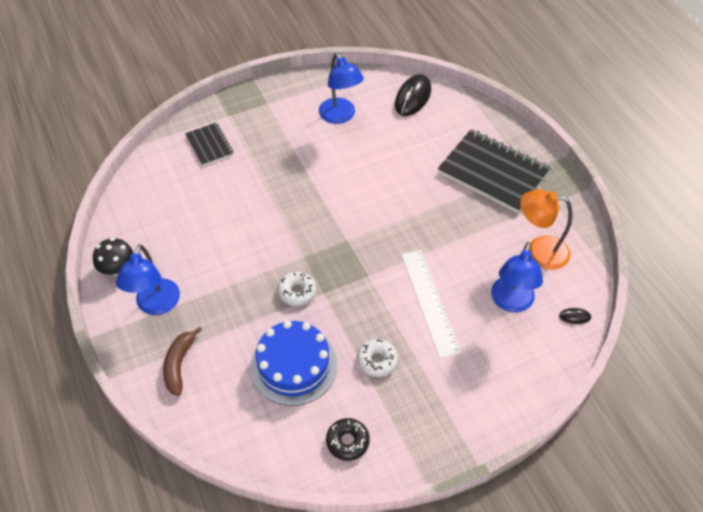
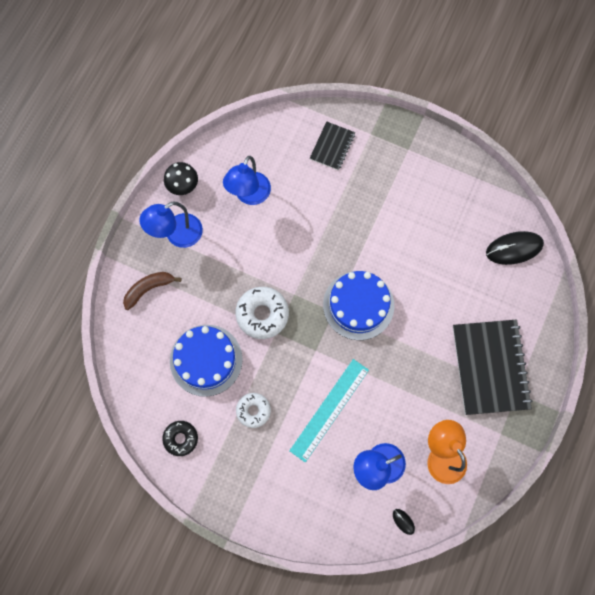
camera: 50 degrees right, 20 degrees up
white donut [277,272,316,306] -> white donut [235,287,289,339], size x1.58
blue lamp [319,53,364,124] -> blue lamp moved to [223,156,271,205]
white ruler [401,250,461,359] -> turquoise ruler [289,359,369,463]
none -> blue cake [323,271,394,340]

